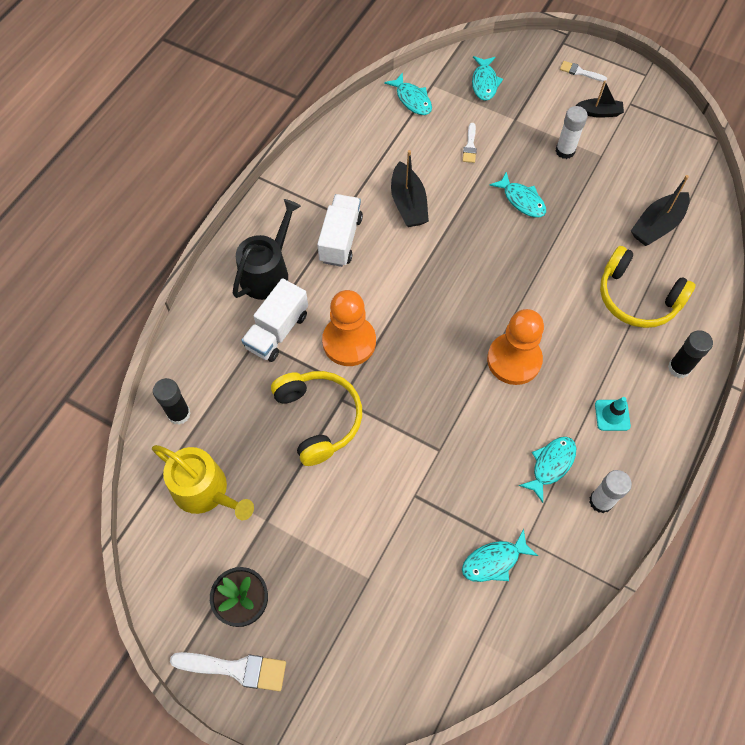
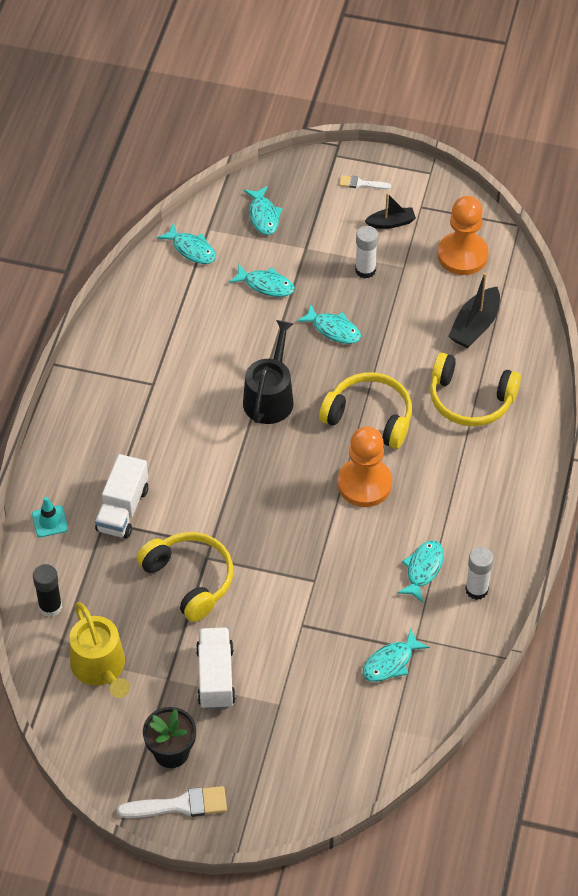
camera: 15 degrees left, 10 degrees down
yellow watering can [152,445,254,520] -> yellow watering can turned 45 degrees clockwise [69,602,130,698]
black watering can [233,199,301,300] -> black watering can moved to [243,320,294,424]
white truck [317,194,363,267] -> white truck moved to [196,627,236,709]
orange pawn [322,290,376,366] -> orange pawn moved to [438,196,489,275]
black boat [391,150,429,227] -> none
white brush [463,123,477,163] -> turquoise fish [229,264,295,297]
turquoise traffic cone [595,397,631,431] -> turquoise traffic cone moved to [32,497,68,537]
black glue stick [668,330,713,378] -> none
none -> yellow headphones [319,372,412,449]

